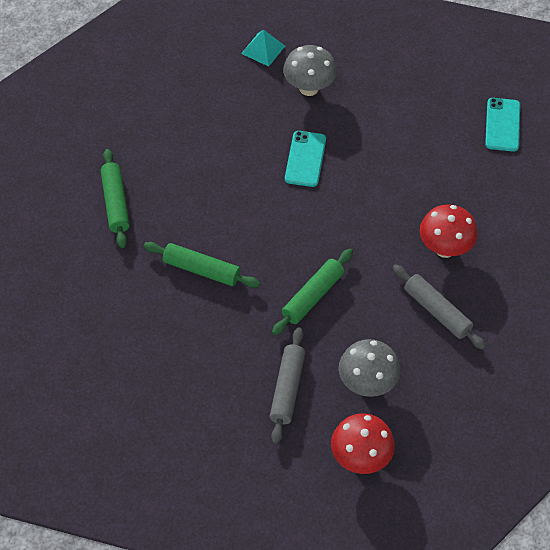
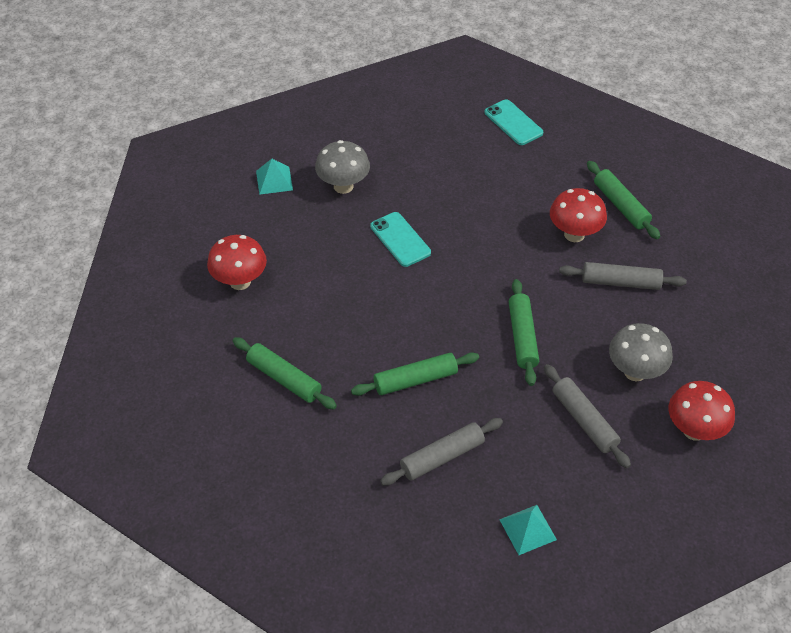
camera: 40 degrees left, 5 degrees down
none -> red mushroom [207,235,267,290]
none -> grey rolling pin [380,418,503,485]
none -> turquoise pyramid [499,505,557,555]
none -> green rolling pin [587,161,660,239]

